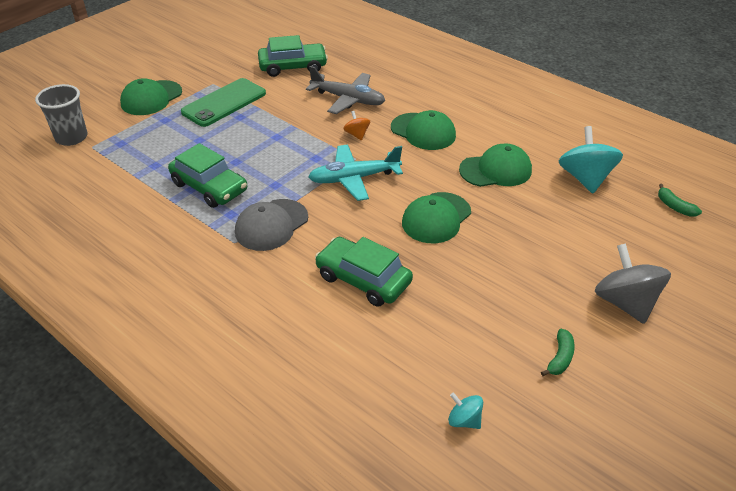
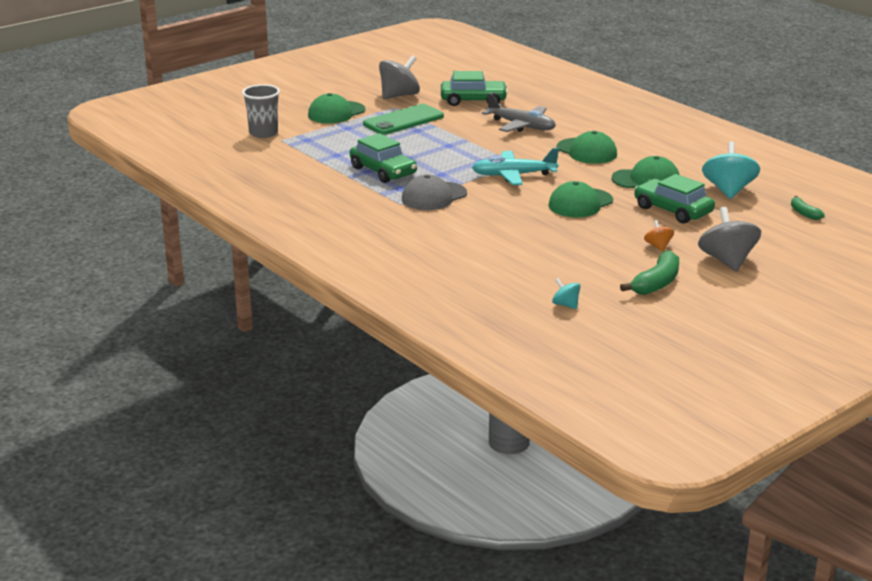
camera: 10 degrees right, 15 degrees down
green car [315,237,413,307] -> green car moved to [634,174,715,224]
orange spinning top [343,111,370,141] -> orange spinning top moved to [644,220,674,251]
green banana [541,329,575,376] -> green banana [620,250,679,295], size x1.73
none -> grey spinning top [379,55,420,99]

